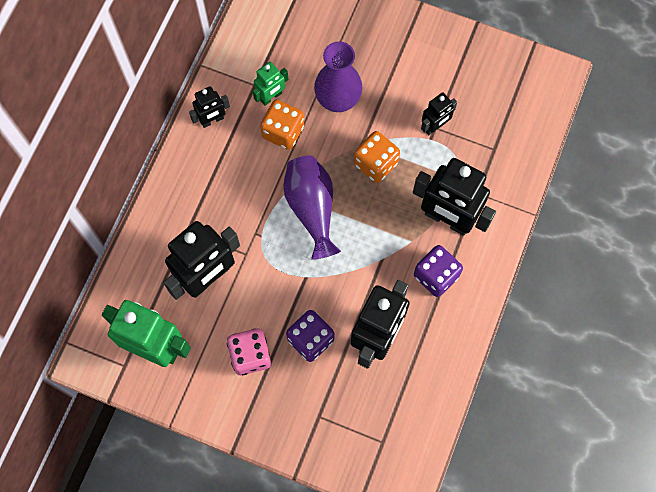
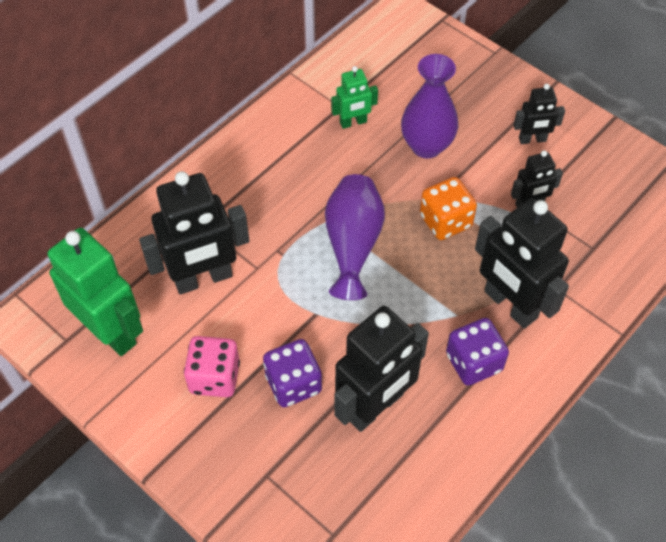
camera: 20 degrees right, 15 degrees down
black robot [189,86,230,128] -> black robot moved to [514,84,565,144]
orange dice [260,100,304,150] -> none

